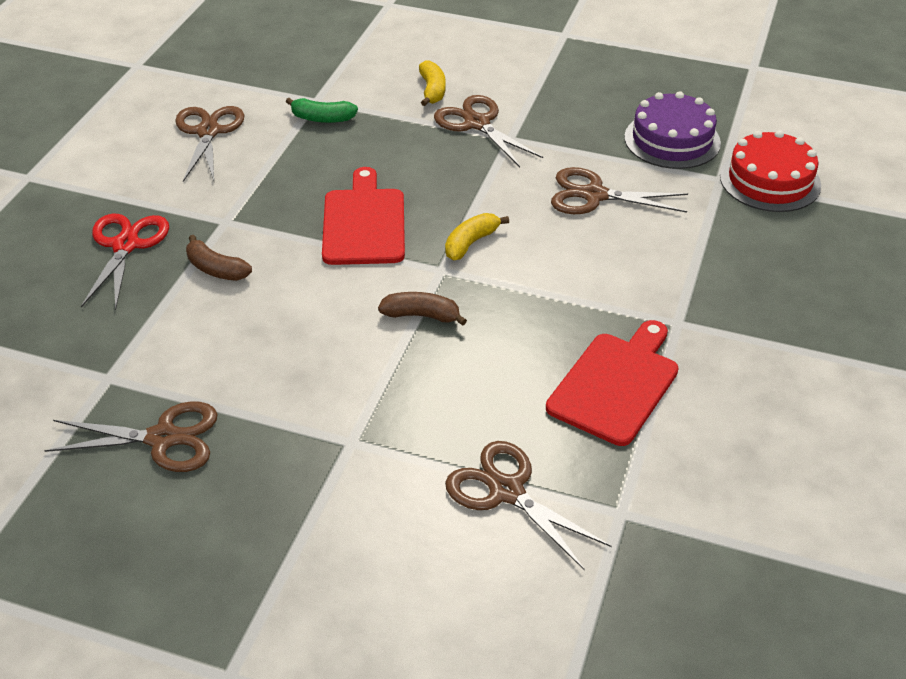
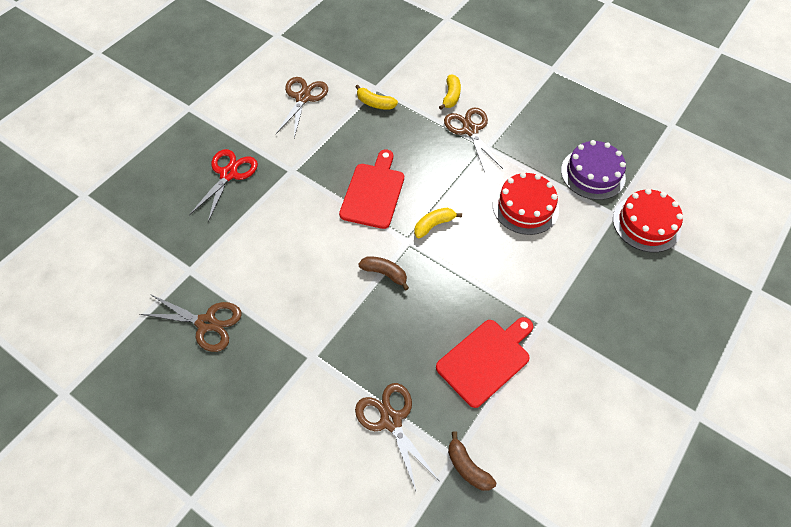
camera: 15 degrees right, 15 degrees up
brown banana [186,235,252,281] -> brown banana moved to [448,431,496,491]
green banana [286,98,358,123] -> yellow banana [355,85,398,110]
brown scissors [551,167,688,214] -> red cake [492,172,559,235]

